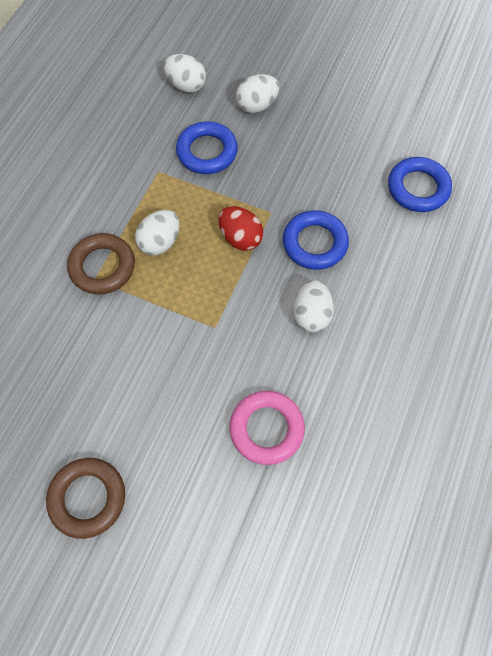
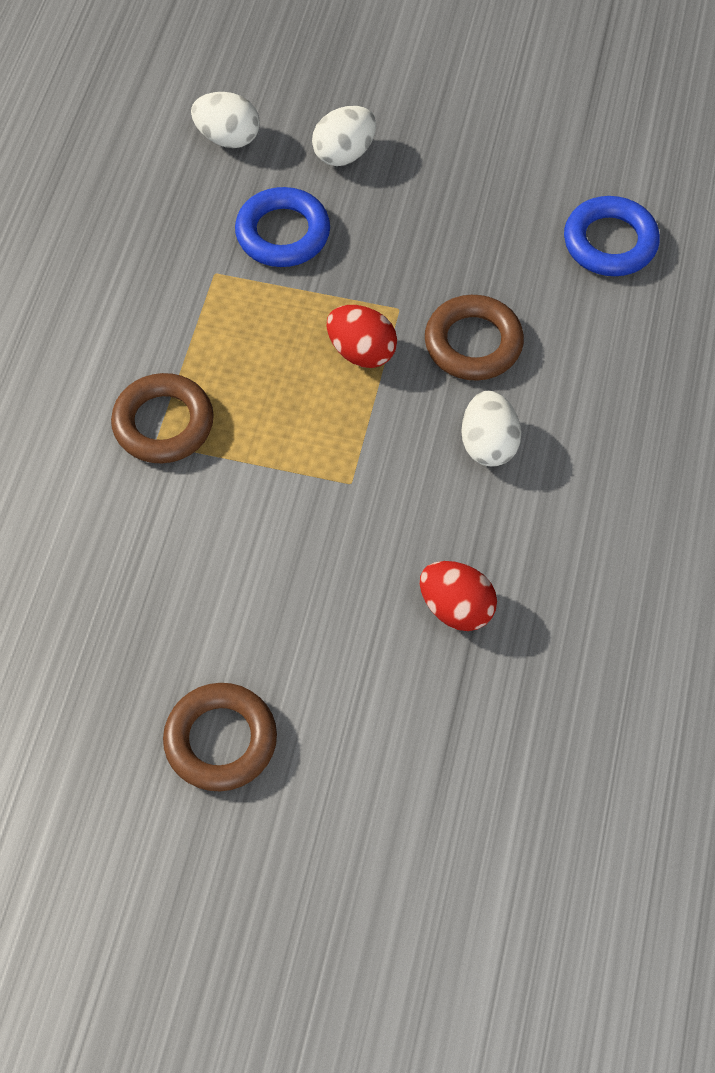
camera: 10 degrees left, 5 degrees down
white egg [135,210,180,255] -> none
pink ring [229,391,305,465] -> red egg [420,561,497,631]
blue ring [283,210,349,270] -> brown ring [425,295,524,381]

